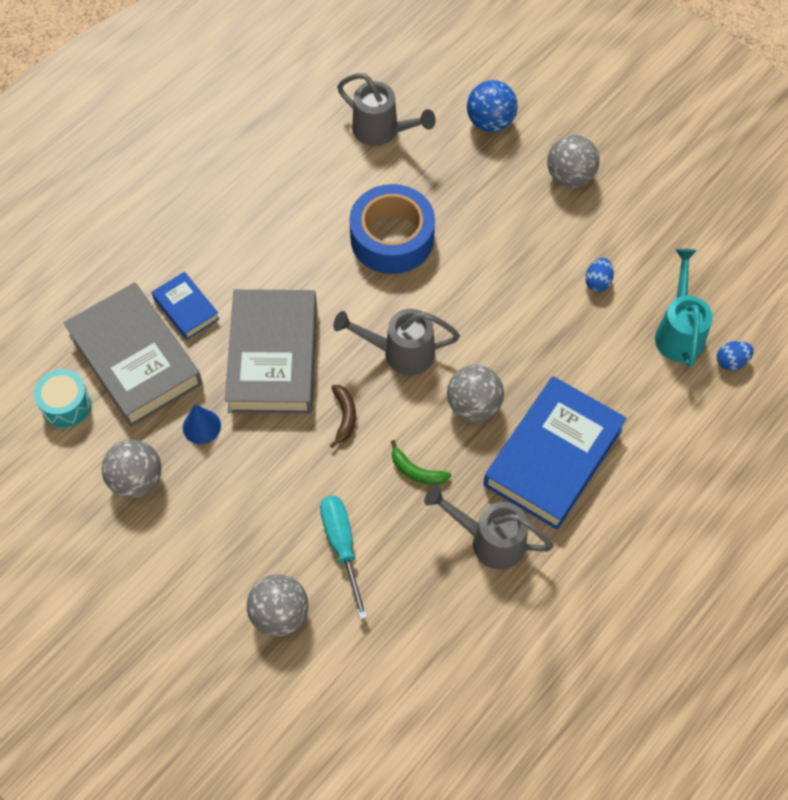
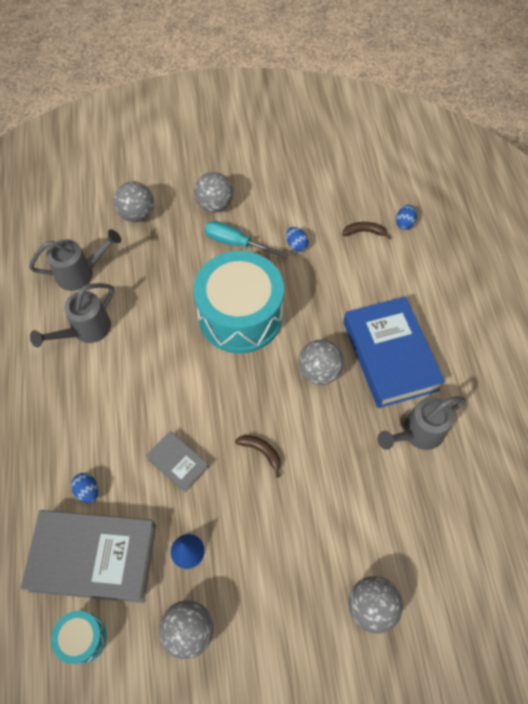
camera: 50 degrees left, 0 degrees up
blue book [152,272,220,340] -> blue egg [71,473,98,503]
grey book [225,289,317,414] -> grey book [146,431,209,493], size x0.49
turquoise screwdriver [320,496,368,619] -> turquoise screwdriver moved to [205,221,288,258]
grey watering can [333,309,460,375] -> grey watering can moved to [30,283,114,347]
blue tape [349,184,435,274] -> none
green banana [391,440,452,485] -> none
blue ball [467,80,518,132] -> grey ball [114,181,154,222]
turquoise watering can [655,249,713,367] -> brown banana [342,222,391,239]
none -> turquoise drum [194,251,284,353]

